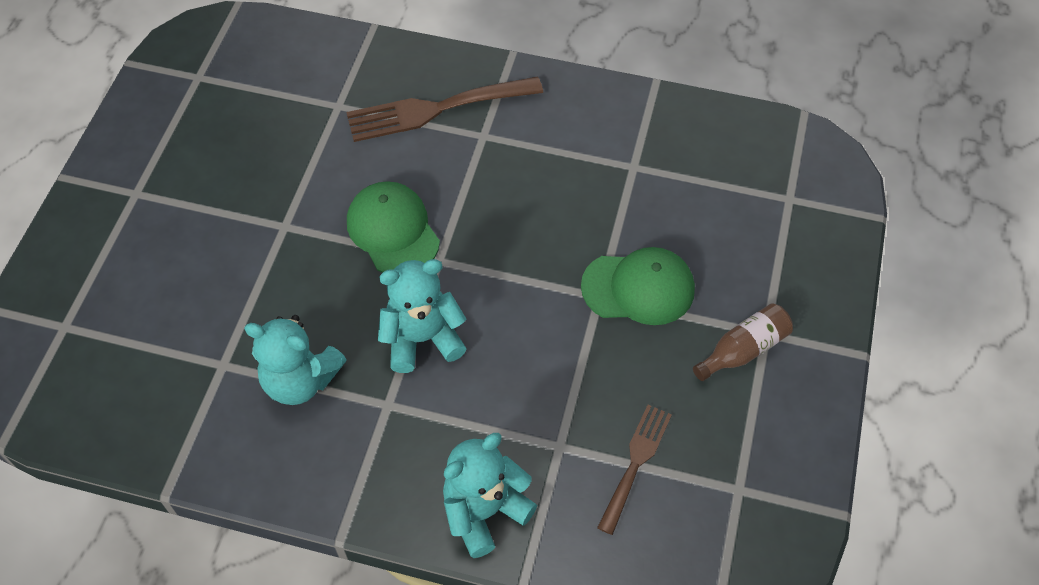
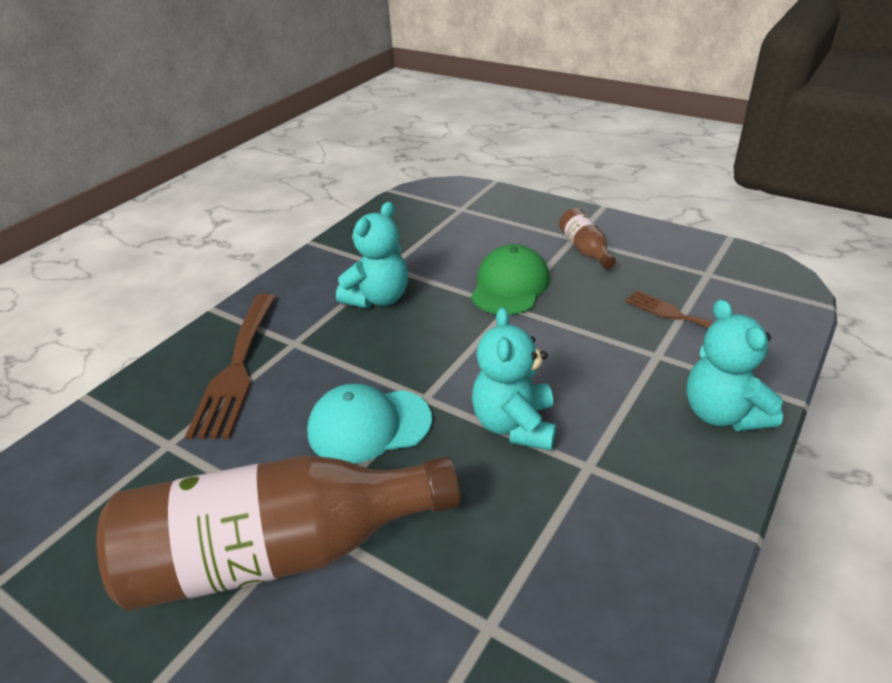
camera: 70 degrees left, 20 degrees down
turquoise teddy bear [244,315,347,405] -> turquoise teddy bear moved to [336,202,408,308]
green cap [347,181,440,273] -> turquoise cap [307,383,432,463]
none -> brown bottle [97,455,460,611]

